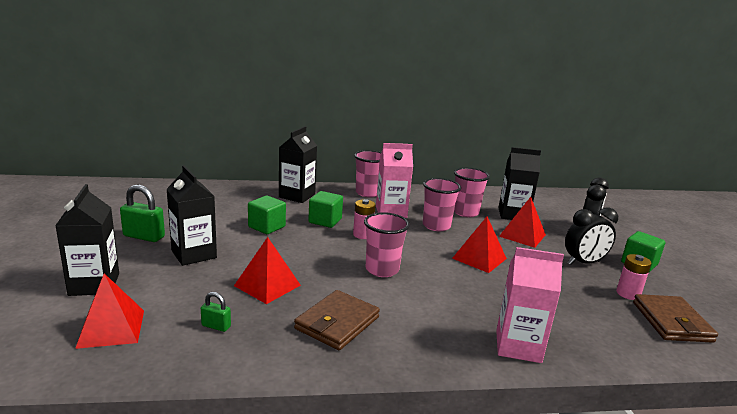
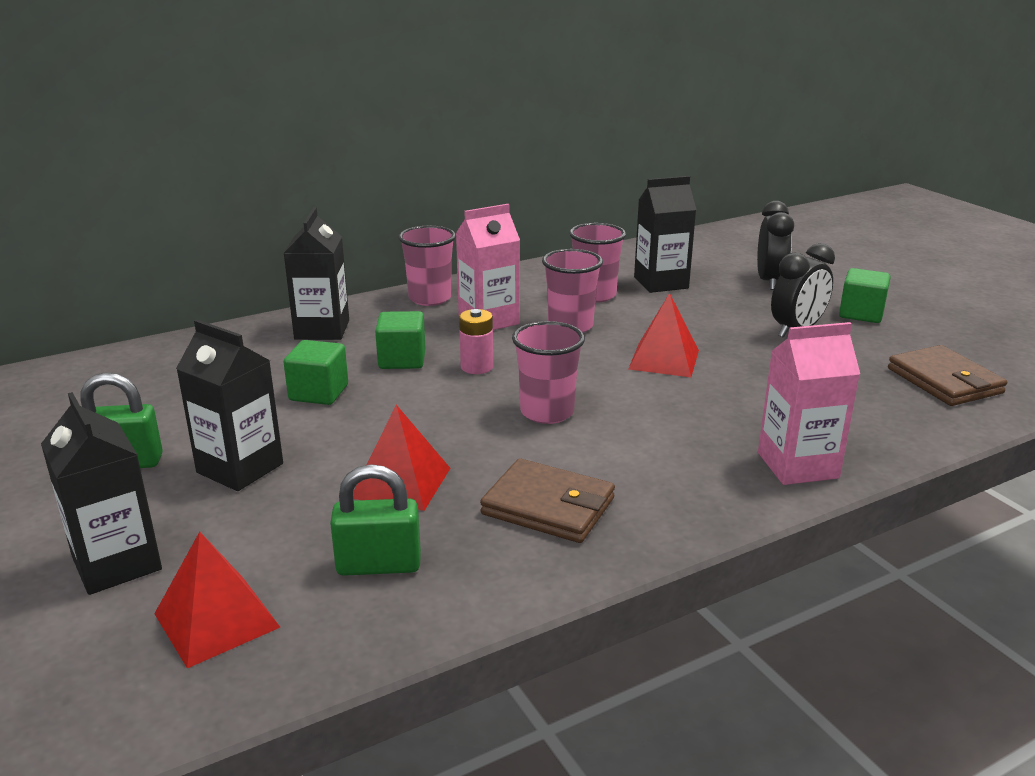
camera: 20 degrees left, 5 degrees up
green padlock [201,292,231,332] -> green padlock [330,464,421,576], size x1.81
brown wallet [294,290,380,350] -> brown wallet turned 75 degrees counterclockwise [480,458,615,543]
red pyramid [499,197,546,248] -> none
pink battery [616,254,652,300] -> none

